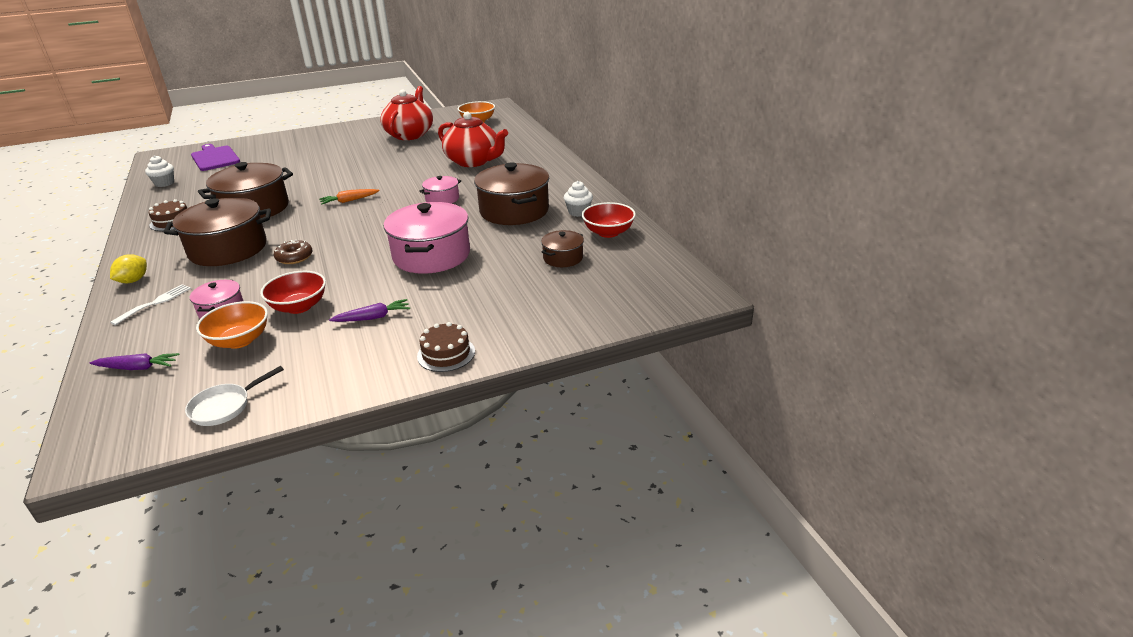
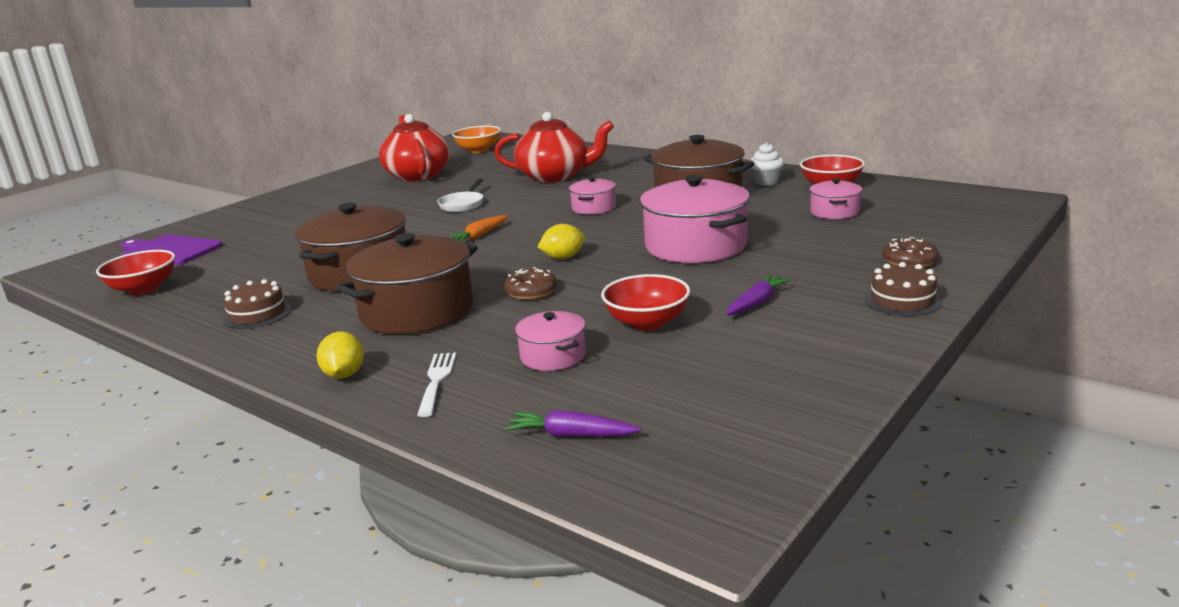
camera: 30 degrees left, 10 degrees down
purple carrot [90,353,179,370] -> purple carrot turned 135 degrees counterclockwise [505,410,641,436]
white cupcake [145,155,174,187] -> red bowl [96,250,175,295]
white pan [185,366,284,426] -> white pan moved to [437,178,483,212]
orange bowl [196,301,268,349] -> none
brown pot [541,230,584,267] -> pink pot [810,178,862,219]
none -> yellow lemon [537,224,585,259]
none -> brown donut [882,237,939,268]

